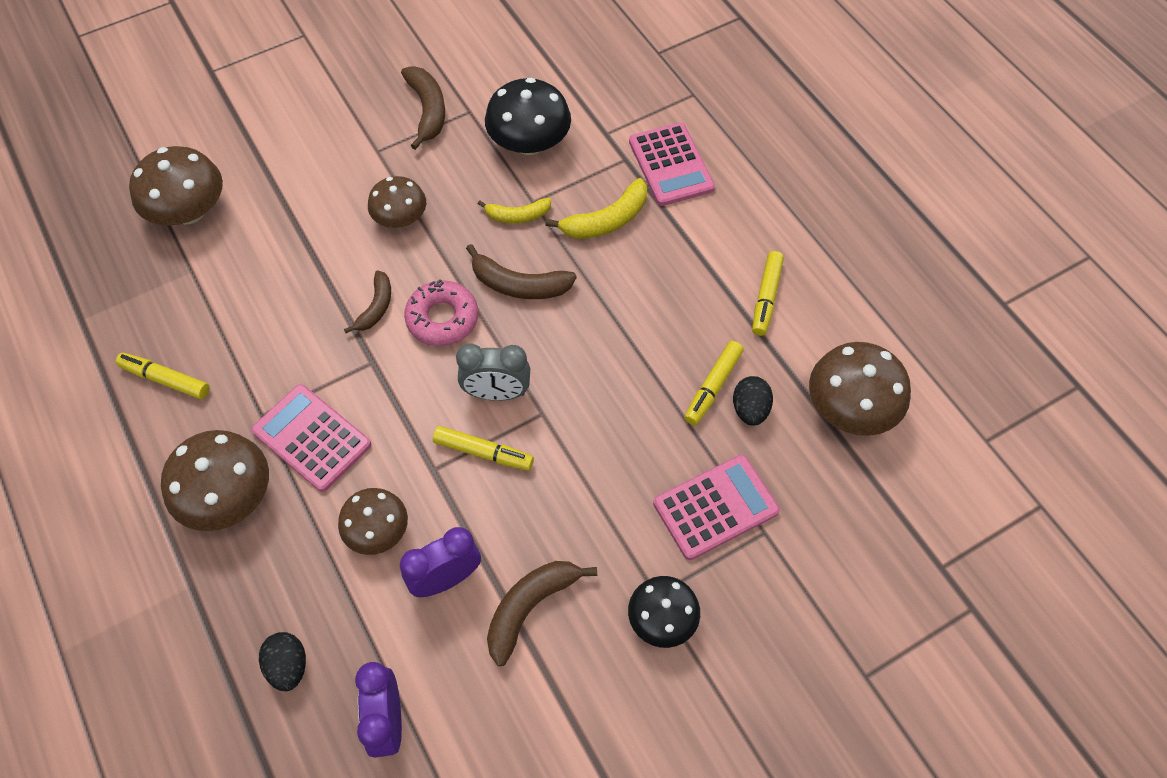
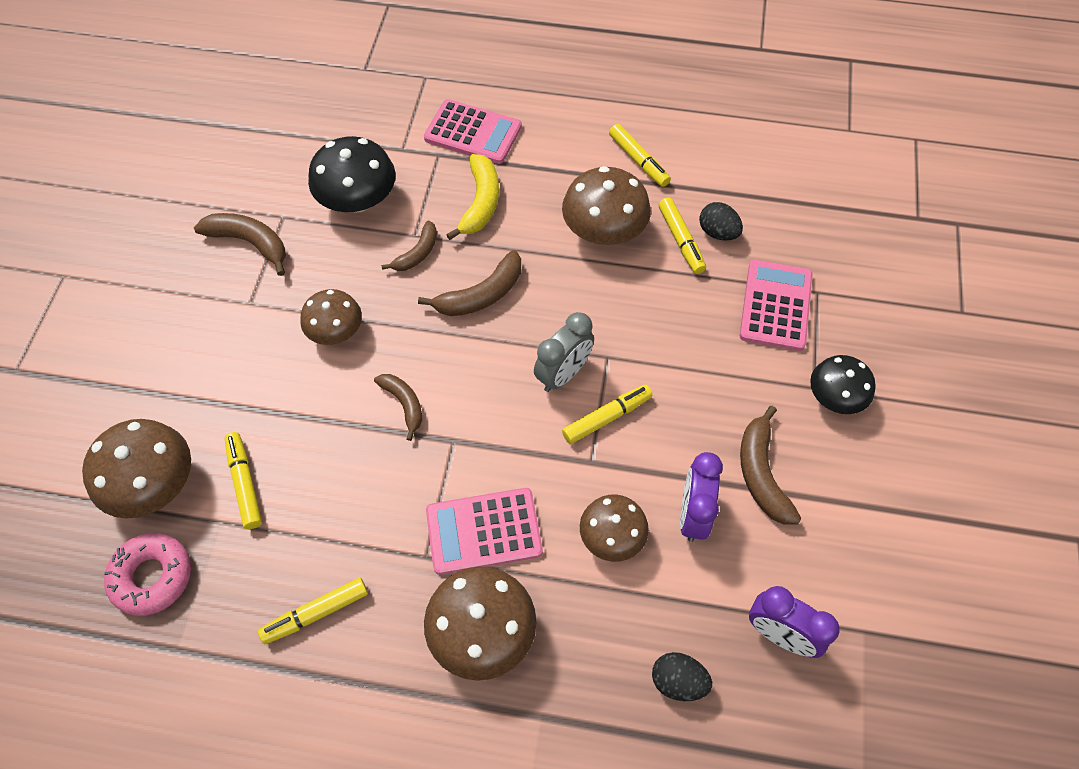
camera: 50 degrees left, 0 degrees up
pink donut [404,279,478,346] -> pink donut moved to [104,533,191,616]
yellow banana [478,198,551,223] -> brown banana [381,220,437,271]
brown mushroom [809,342,911,436] -> brown mushroom moved to [562,166,651,245]
none -> yellow marker [224,432,262,529]

